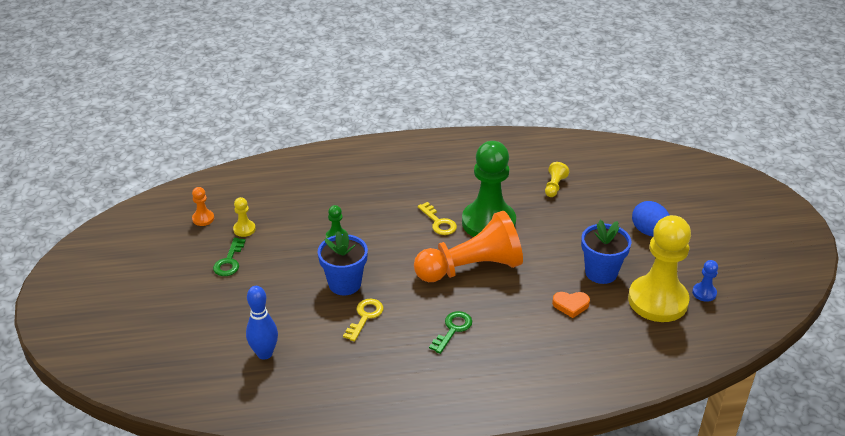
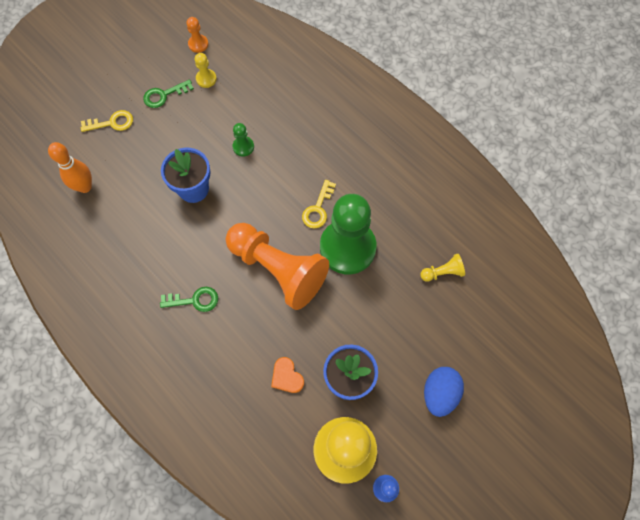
camera: 55 degrees right, 30 degrees up
blue bowling pin [246,286,278,360] -> orange bowling pin [48,142,92,193]
yellow key [343,299,383,342] -> yellow key moved to [81,110,133,132]

